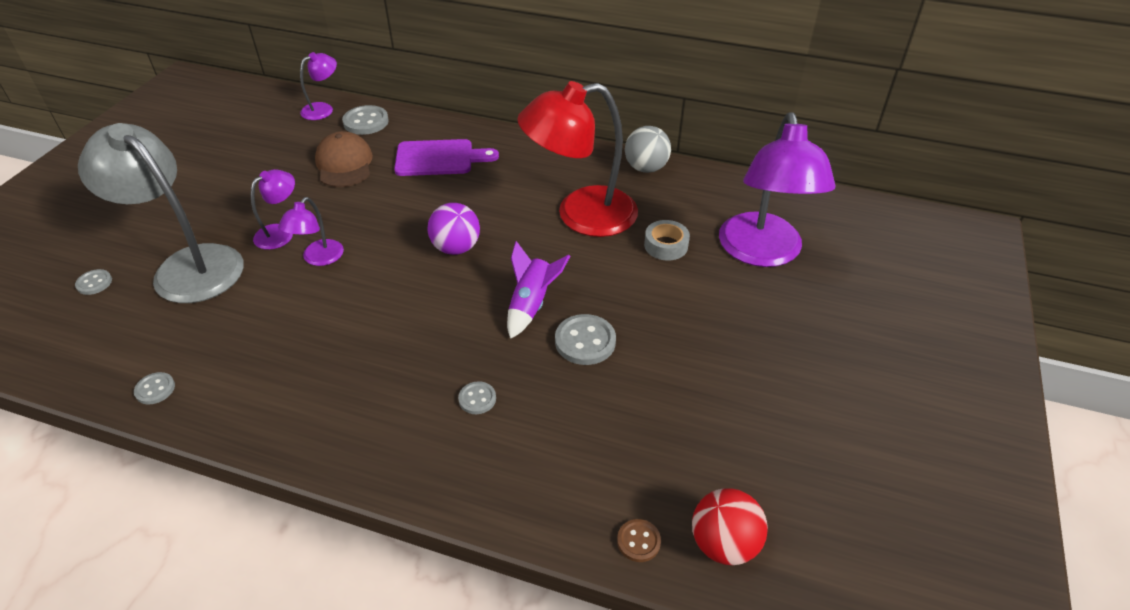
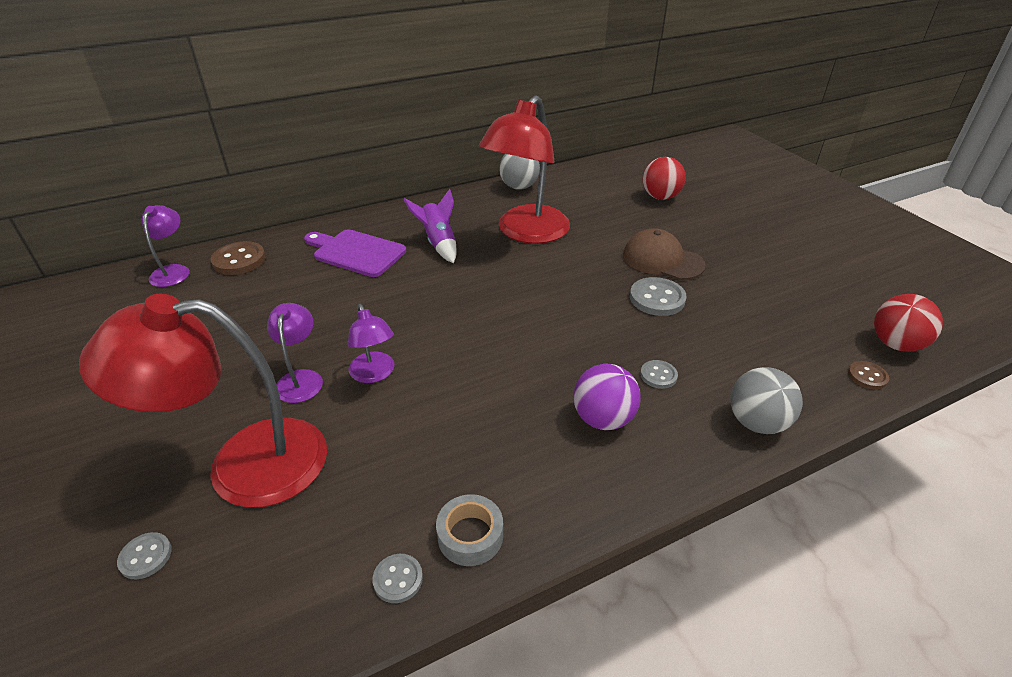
camera: 45 degrees left, 5 degrees down
grey lamp [78,123,244,303] -> red lamp [79,294,327,508]
brown cap [315,131,373,187] -> brown cap moved to [623,228,706,280]
grey button [342,105,389,135] -> brown button [211,241,266,275]
purple cutting board [394,139,499,176] -> purple cutting board turned 105 degrees counterclockwise [304,229,406,277]
purple ball [427,203,480,255] -> purple ball moved to [574,364,641,430]
purple rocket [507,241,570,339] -> purple rocket moved to [403,189,457,263]
grey tape [644,220,690,261] -> grey tape moved to [436,494,503,566]
purple lamp [719,112,836,267] -> red ball [643,157,686,200]
none -> grey ball [730,367,803,434]

